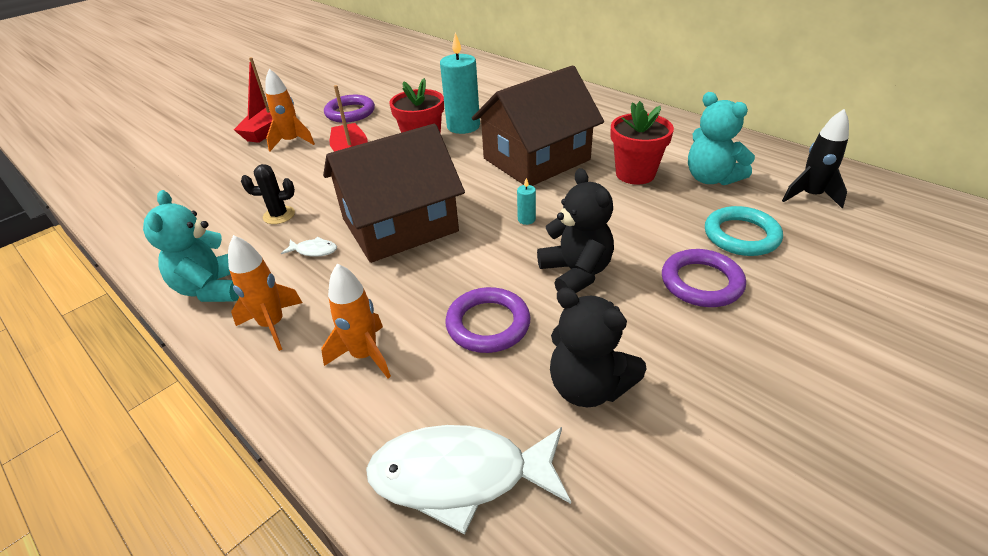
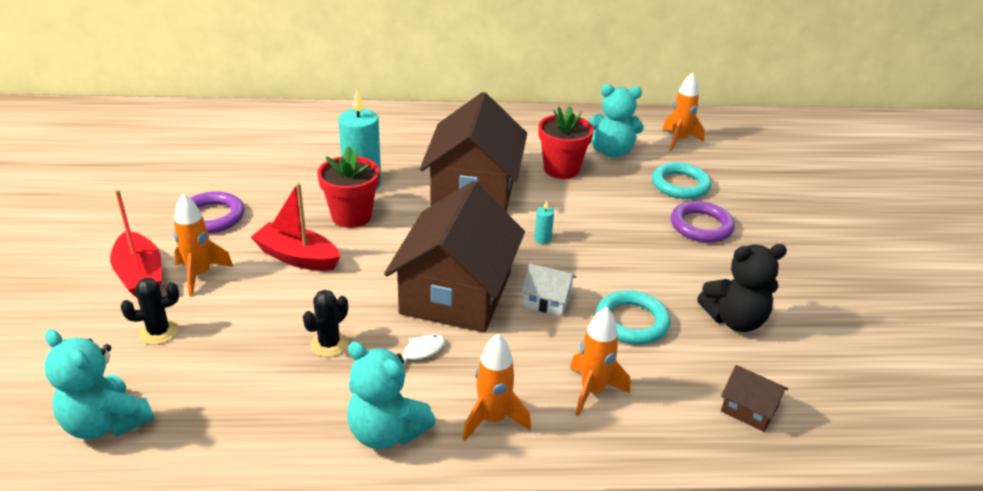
camera: 50 degrees left, 5 degrees down
white fish [366,425,571,534] -> brown house [721,365,788,432]
purple ring [445,287,530,353] -> turquoise ring [596,290,671,344]
black teddy bear [537,168,614,293] -> none
black rocket [782,109,849,208] -> orange rocket [662,72,705,151]
none -> turquoise teddy bear [44,329,154,439]
none -> black cactus [121,278,179,345]
none -> white house [521,264,576,316]

